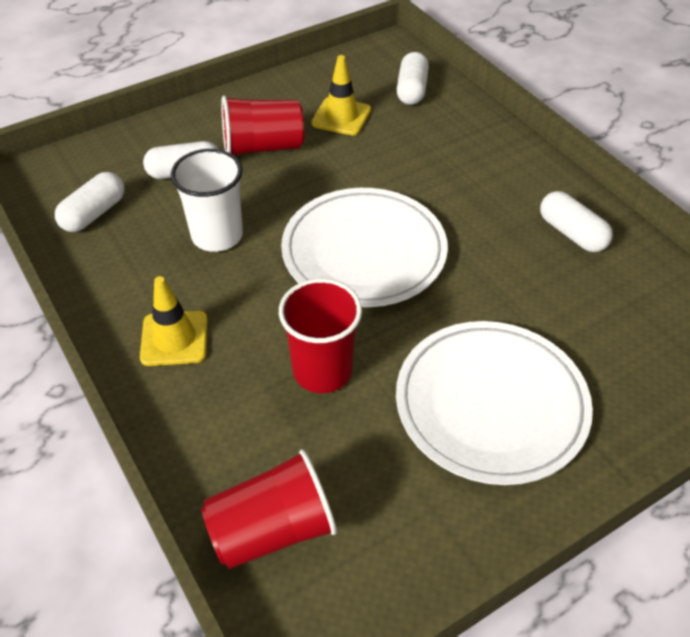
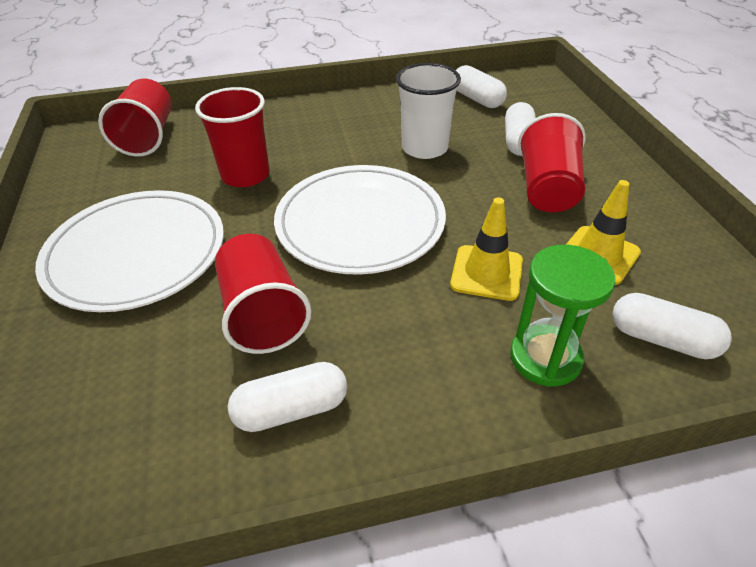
camera: 110 degrees right, 5 degrees down
yellow traffic cone [140,276,208,366] -> yellow traffic cone moved to [450,197,523,301]
none -> red cup [215,234,311,354]
none -> green hourglass [510,245,615,387]

